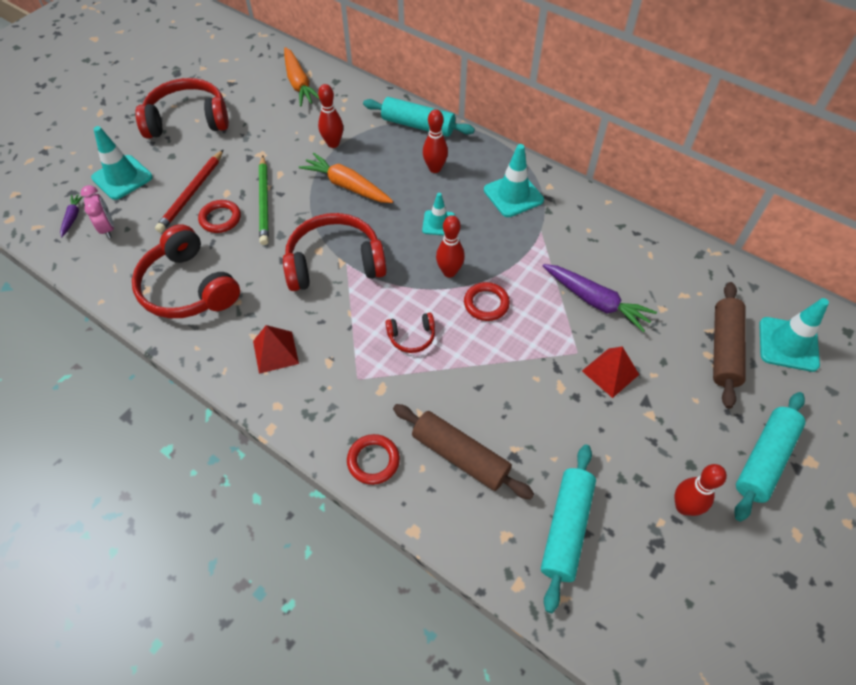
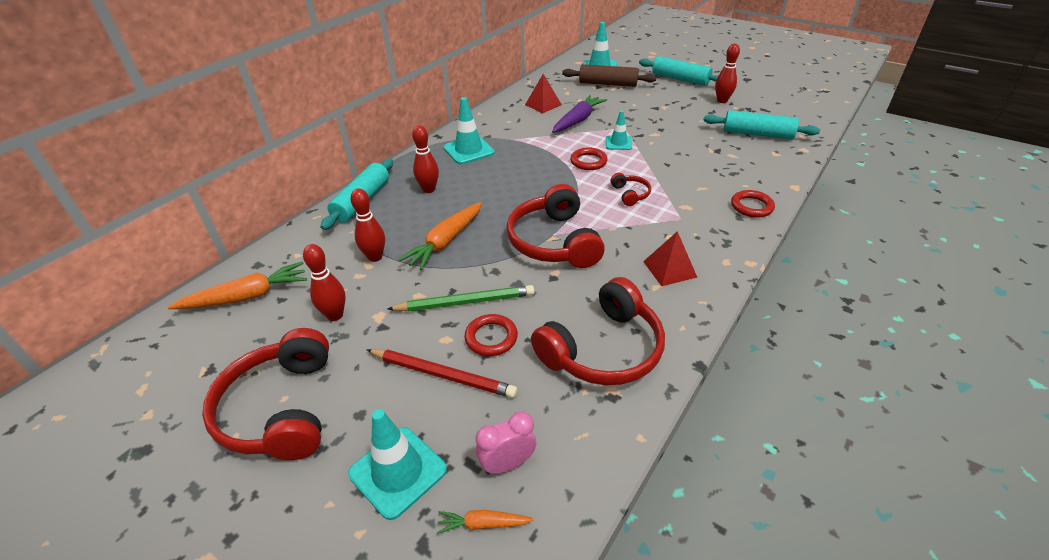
camera: 90 degrees left, 15 degrees down
purple carrot [60,195,84,237] -> orange carrot [437,510,534,534]
brown rolling pin [393,404,534,500] -> none
turquoise traffic cone [422,193,455,236] -> turquoise traffic cone moved to [606,111,632,150]
red bowling pin [436,215,465,278] -> red bowling pin moved to [303,244,346,321]
red pyramid [582,346,639,398] -> red pyramid moved to [525,74,562,113]

